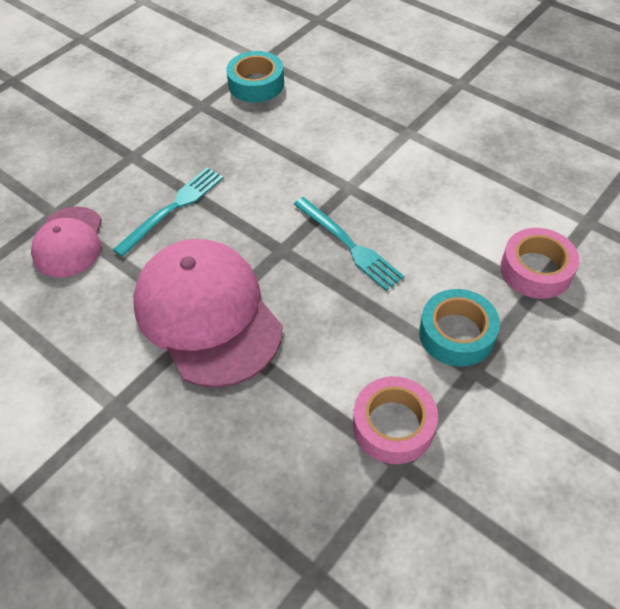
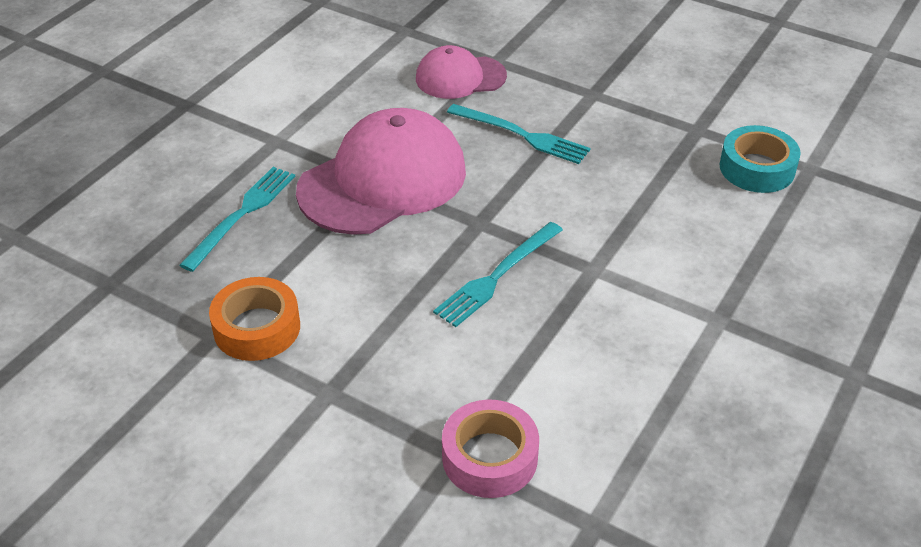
camera: 80 degrees right, 10 degrees down
pink tape [353,376,438,464] -> orange tape [209,277,300,361]
turquoise tape [419,289,500,367] -> none
none -> turquoise fork [179,167,295,272]

